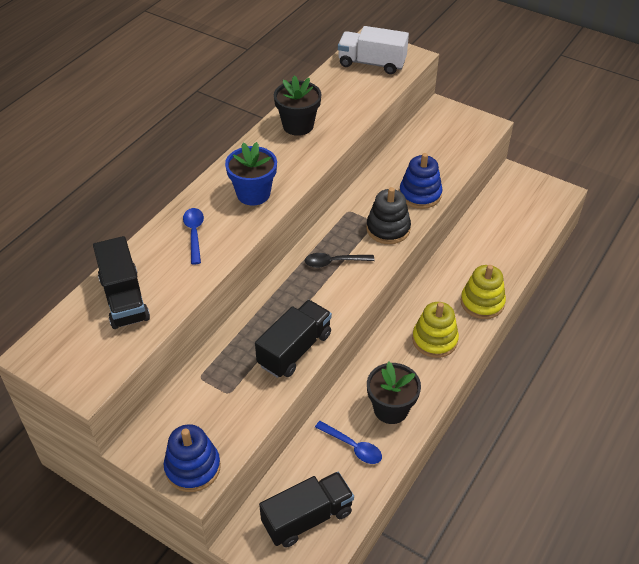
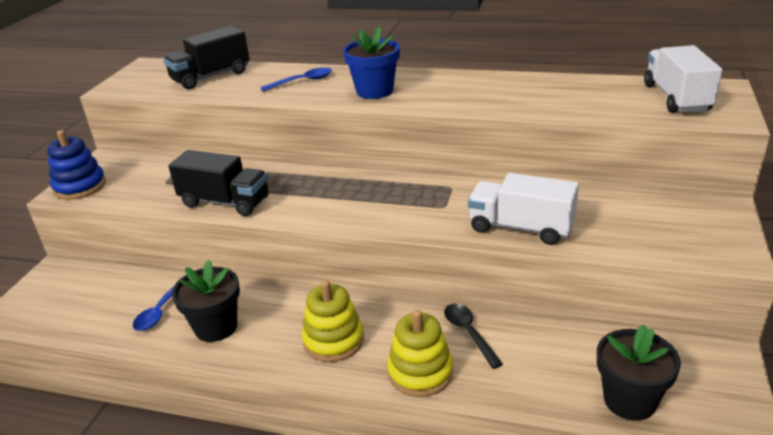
camera: 75 degrees right, 15 degrees down
black truck [259,472,354,548] -> none
black flower pot [274,76,321,136] -> black flower pot moved to [597,324,681,421]
black spoon [305,253,374,268] -> black spoon moved to [444,304,503,369]
black stacking toy [366,187,411,244] -> none
blue stacking toy [399,153,443,209] -> white truck [468,173,579,245]

